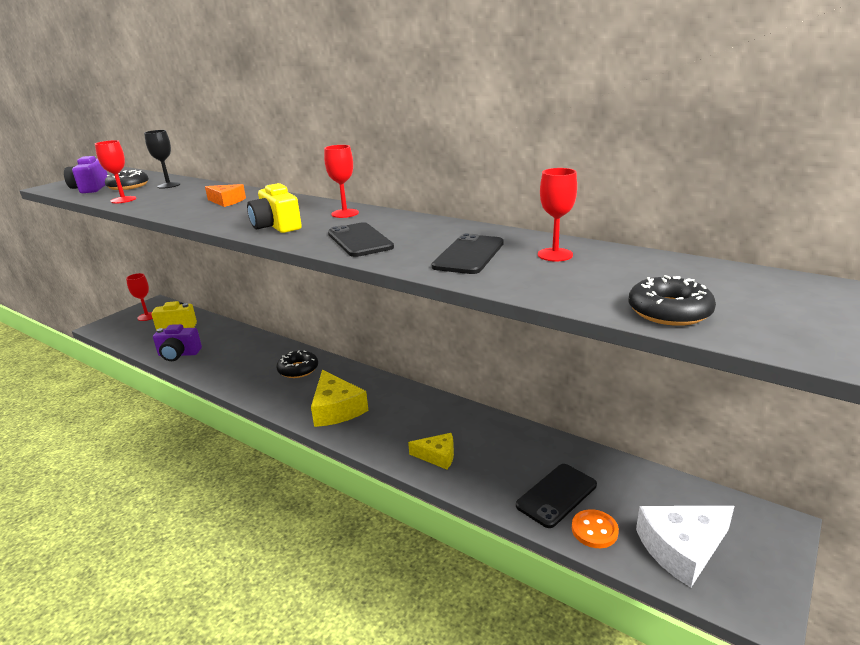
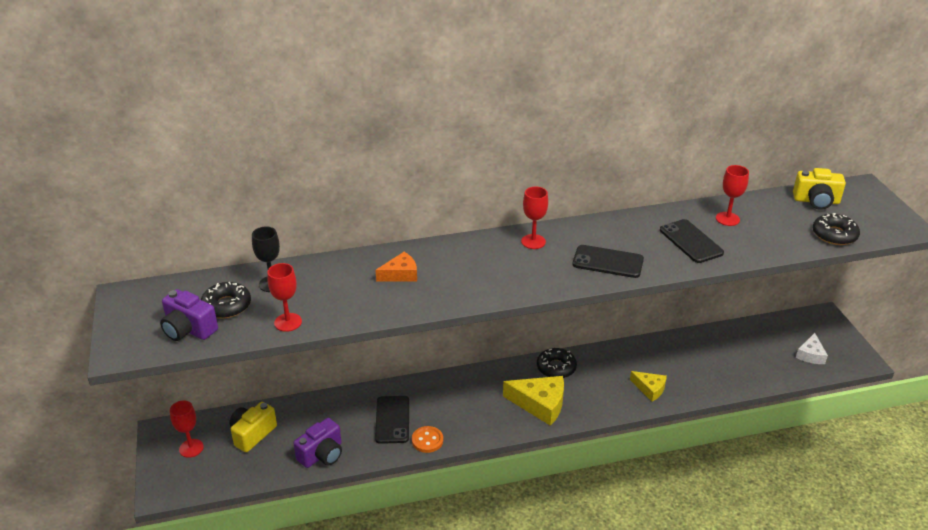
camera: 50 degrees left, 10 degrees up
yellow camera [247,183,302,233] -> yellow camera moved to [793,168,846,210]
black donut [277,350,318,378] -> black donut moved to [537,348,577,378]
yellow cheese [408,433,454,469] -> yellow cheese turned 75 degrees clockwise [630,371,667,402]
black phone [516,464,597,528] -> black phone moved to [375,396,409,444]
orange button [572,509,619,548] -> orange button moved to [412,426,443,453]
white cheese [636,506,734,588] -> white cheese [796,333,828,364], size x0.60

